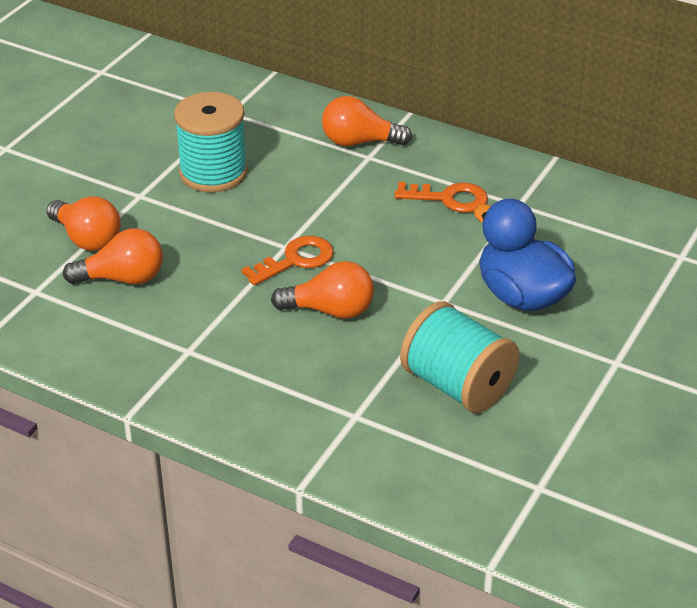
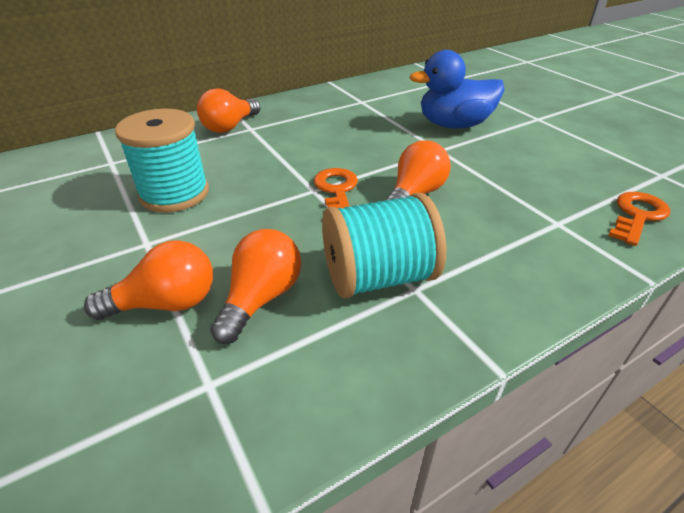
camera: 60 degrees left, 0 degrees up
orange key [394,182,488,213] -> orange key moved to [608,192,670,246]
turquoise spool [400,301,519,413] -> turquoise spool moved to [322,193,446,298]

